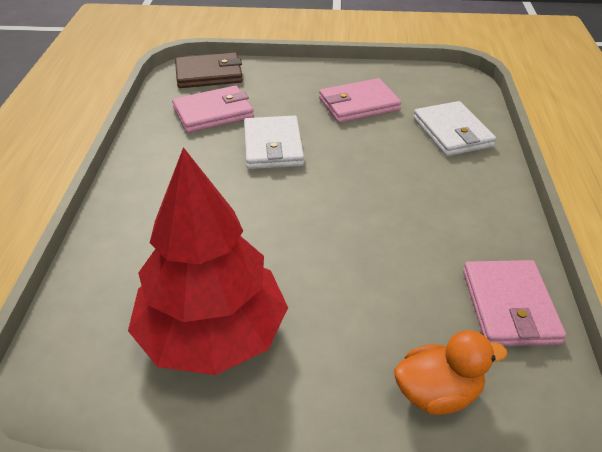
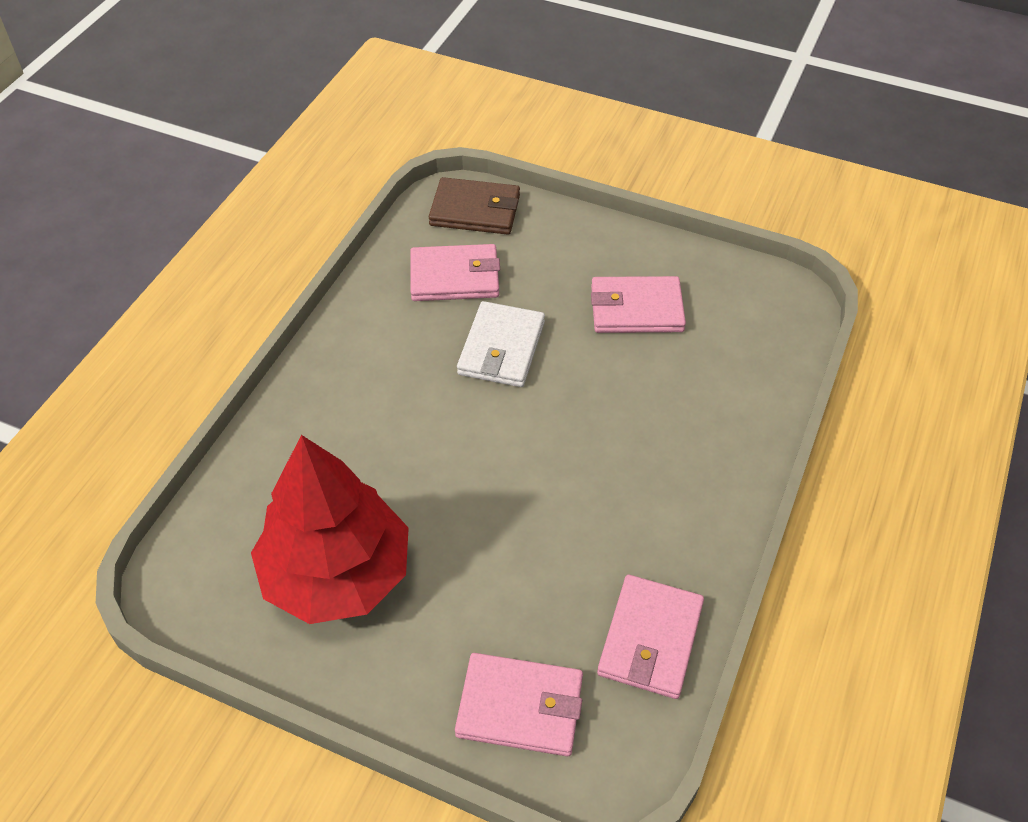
camera: 20 degrees right, 10 degrees up
orange duck [394,330,507,415] -> pink wallet [455,653,583,756]
white wallet [413,101,496,156] -> none

